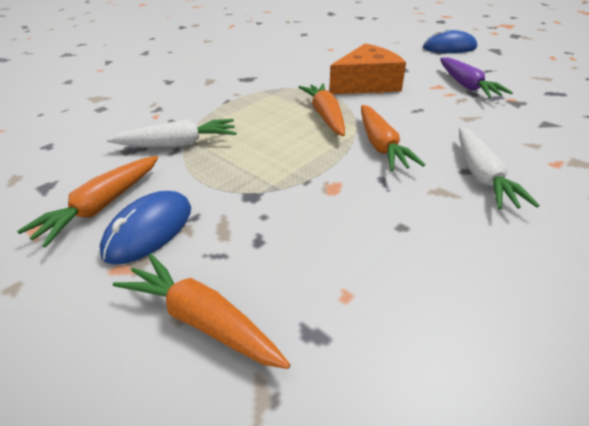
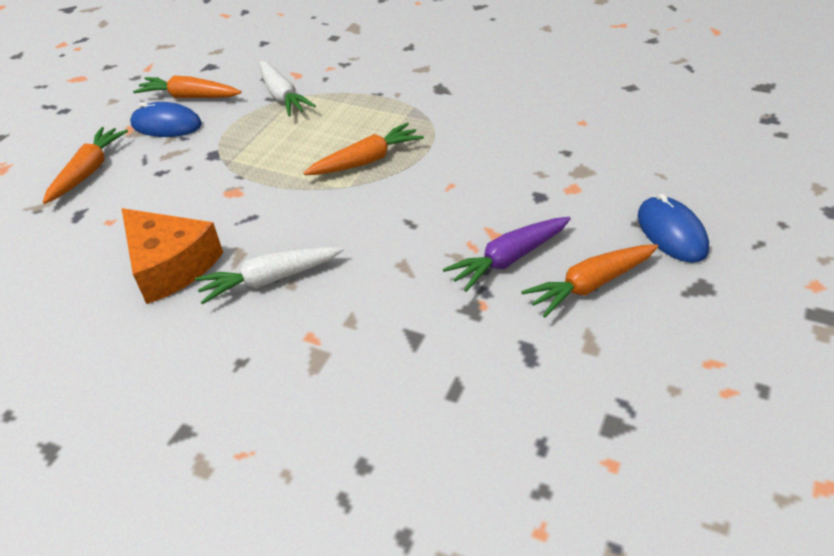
camera: 75 degrees right, 5 degrees up
orange cheese [329,43,406,94] -> orange cheese moved to [122,208,223,304]
orange carrot [361,105,425,171] -> orange carrot moved to [521,244,658,318]

